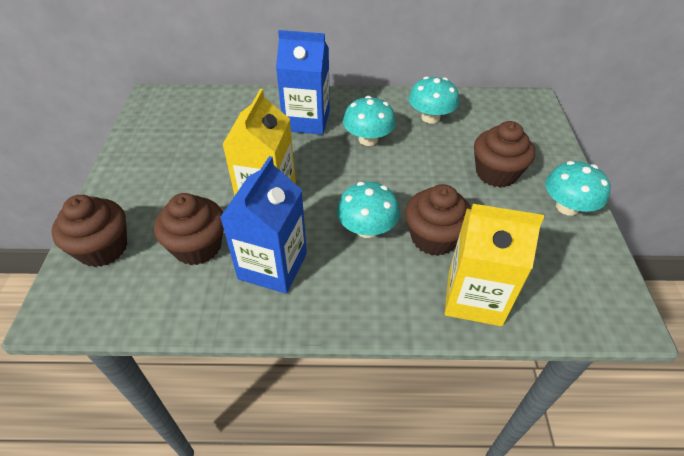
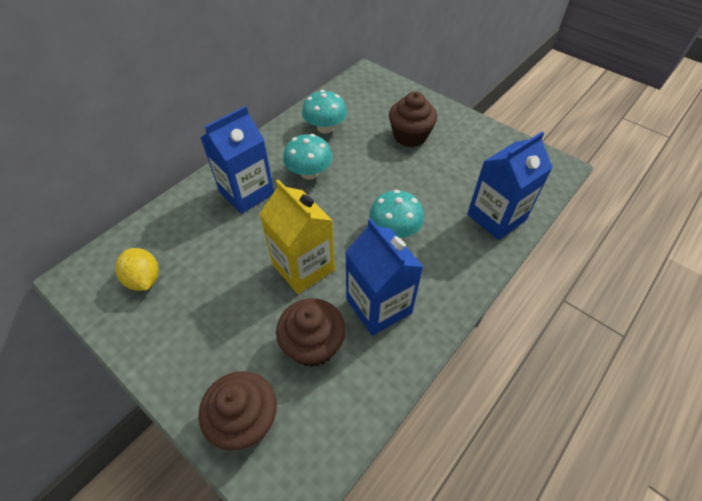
camera: 50 degrees left, 5 degrees up
brown cupcake [405,184,472,256] -> none
yellow carton [445,204,544,326] -> blue carton [467,131,553,240]
turquoise mushroom [545,161,610,216] -> none
none -> yellow lemon [115,248,159,291]

